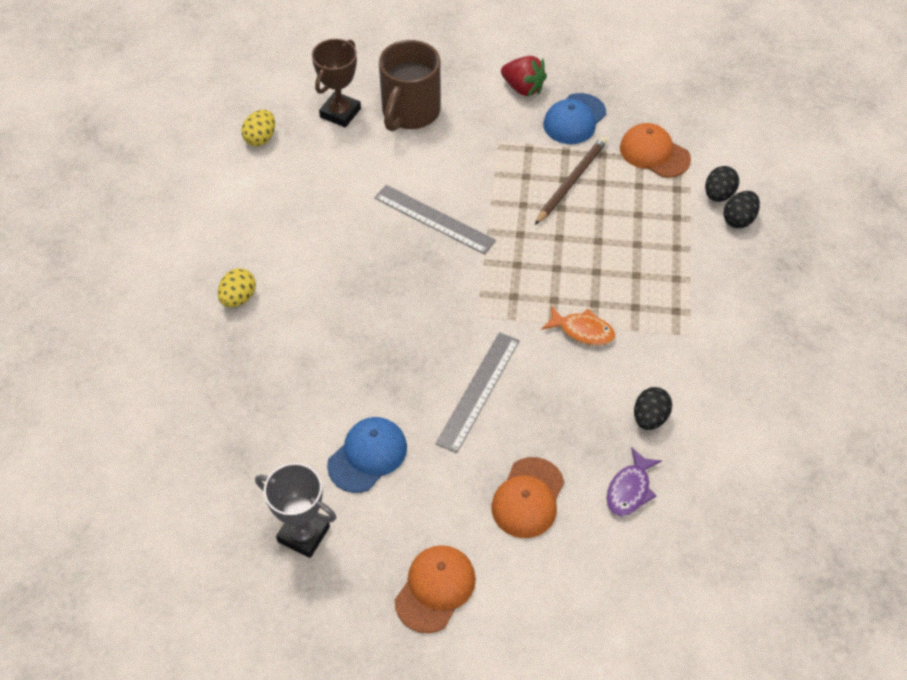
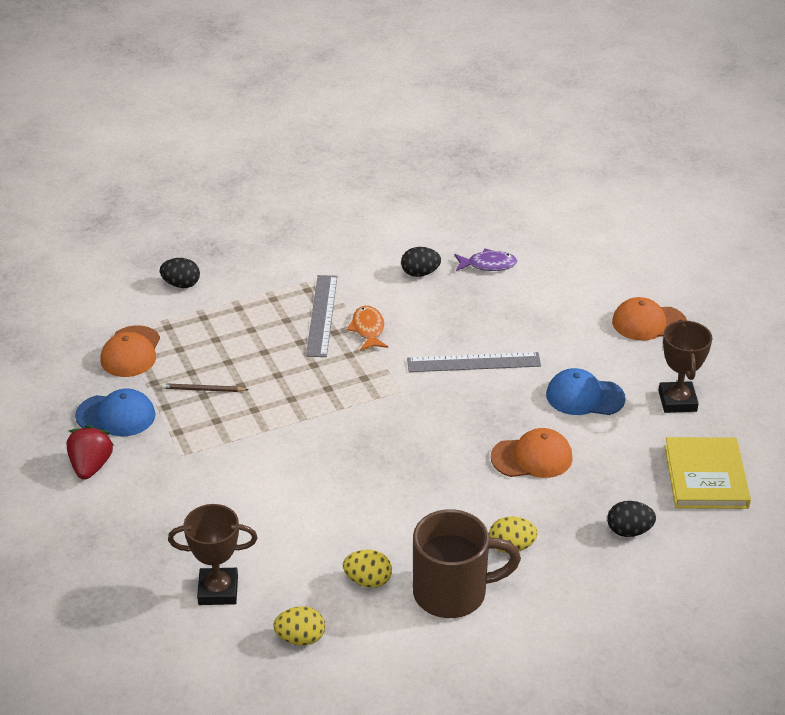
camera: 120 degrees left, 15 degrees down
grey trophy [255,463,336,558] -> brown trophy [658,319,713,413]
grey ruler [374,185,496,254] -> grey ruler moved to [306,275,337,357]
brown mug [379,40,441,131] -> brown mug moved to [413,509,521,618]
orange cap [491,457,564,538] -> orange cap moved to [491,428,573,478]
brown pencil [535,136,608,225] -> brown pencil [161,383,248,392], size x0.62
black egg [705,166,739,202] -> black egg moved to [607,501,656,537]
none -> yellow egg [343,550,392,588]
none -> yellow book [665,437,751,509]

